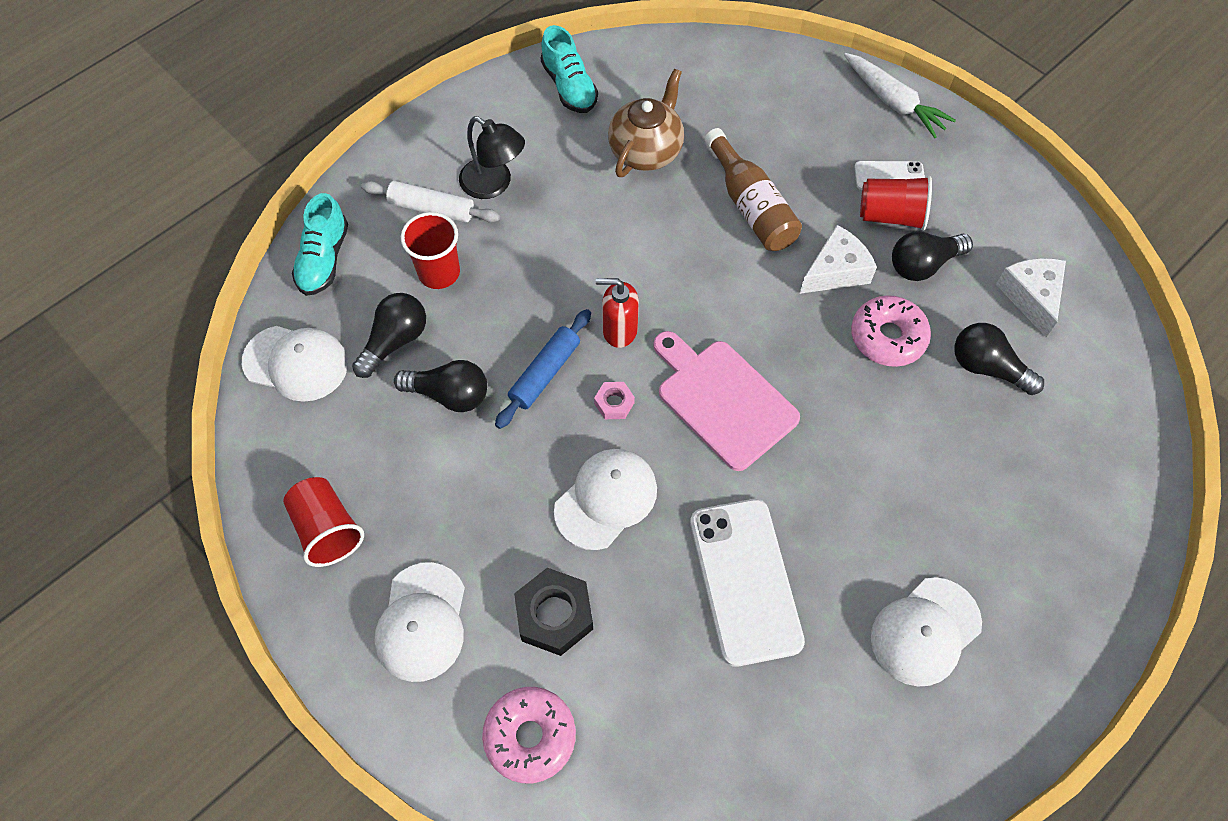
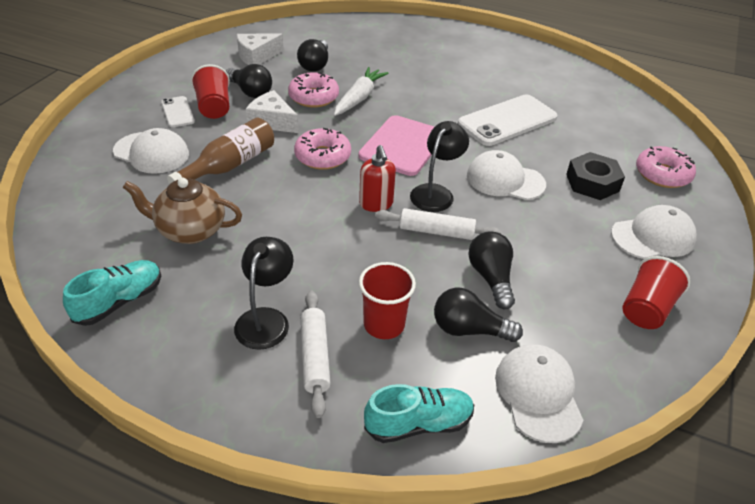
camera: 115 degrees left, 20 degrees down
blue rolling pin [495,309,591,429] -> white rolling pin [375,208,502,240]
pink nut [594,382,635,419] -> black lamp [410,121,469,212]
white carrot [844,53,956,138] -> white carrot moved to [334,67,389,116]
white cap [871,577,982,687] -> white cap moved to [113,128,189,174]
none -> pink donut [294,128,351,170]

